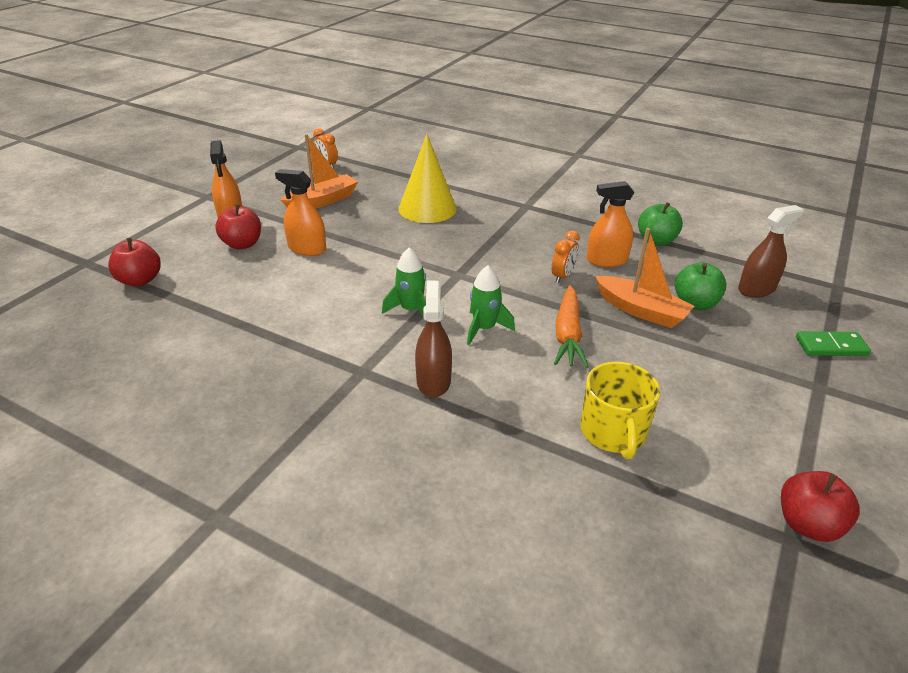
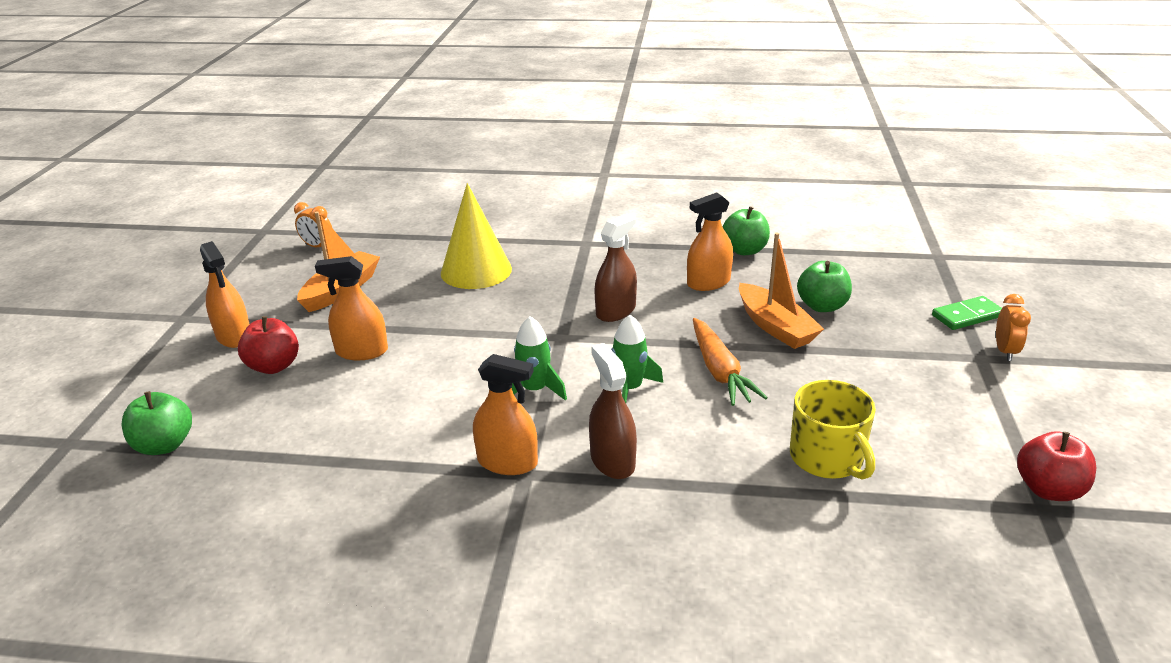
camera: 20 degrees left, 5 degrees down
red apple [108,238,161,286] -> green apple [122,391,192,455]
orange clock [552,231,580,283] -> orange clock moved to [996,294,1031,361]
orange boat [595,228,694,328] -> orange boat turned 45 degrees clockwise [739,233,824,349]
brown spray bottle [738,205,804,298] -> brown spray bottle moved to [594,214,637,322]
none -> orange spray bottle [473,354,538,475]

